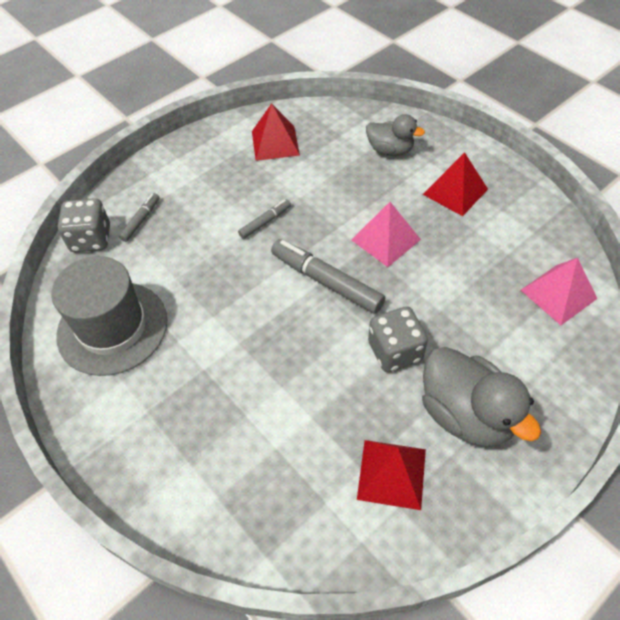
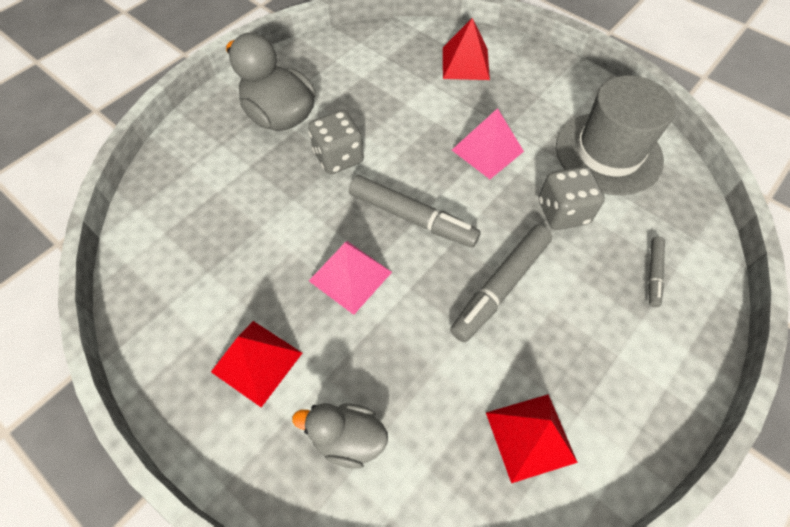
camera: 170 degrees right, 5 degrees up
grey dice [58,198,110,252] -> grey dice moved to [539,166,605,230]
grey marker [238,199,291,239] -> grey marker [450,225,552,342], size x1.90
red pyramid [357,440,426,510] -> red pyramid moved to [443,18,490,80]
pink pyramid [521,258,597,325] -> pink pyramid moved to [452,108,524,179]

